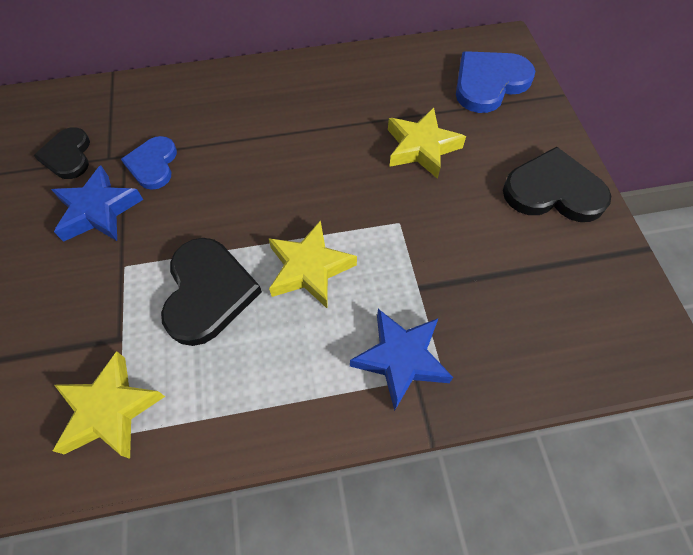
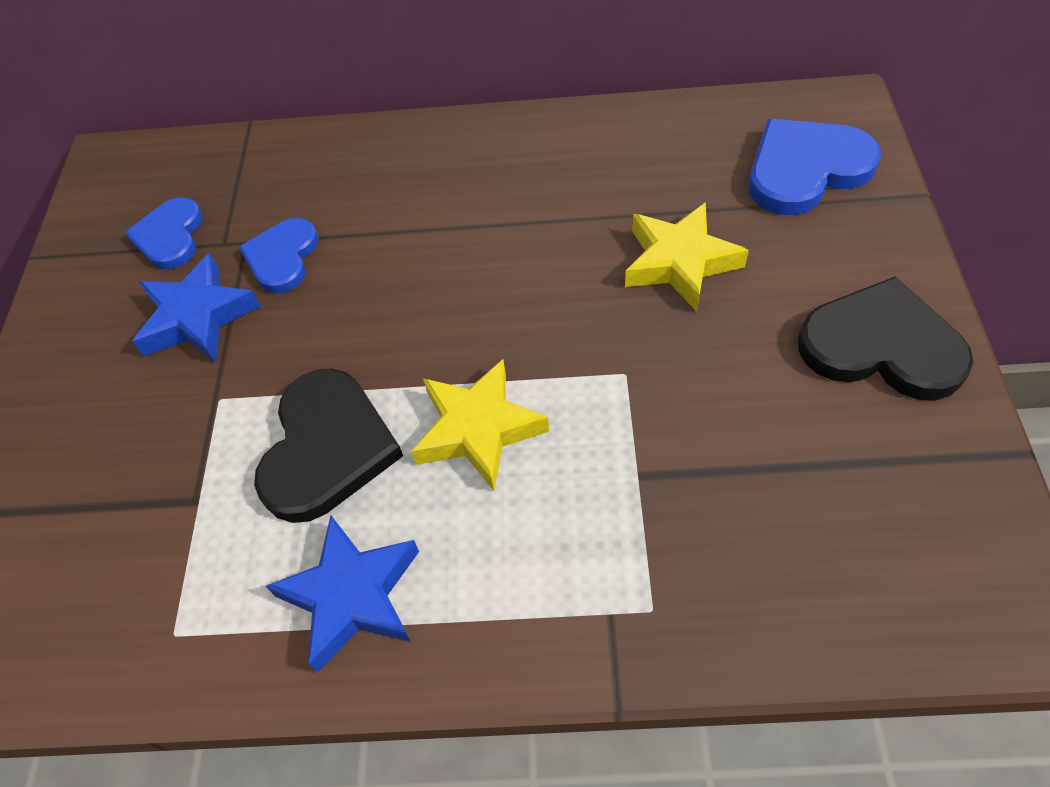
camera: 15 degrees right, 5 degrees down
black heart [34,128,90,179] -> blue heart [125,197,203,269]
yellow star [53,351,165,459] -> none
blue star [350,309,453,411] -> blue star moved to [266,516,419,673]

